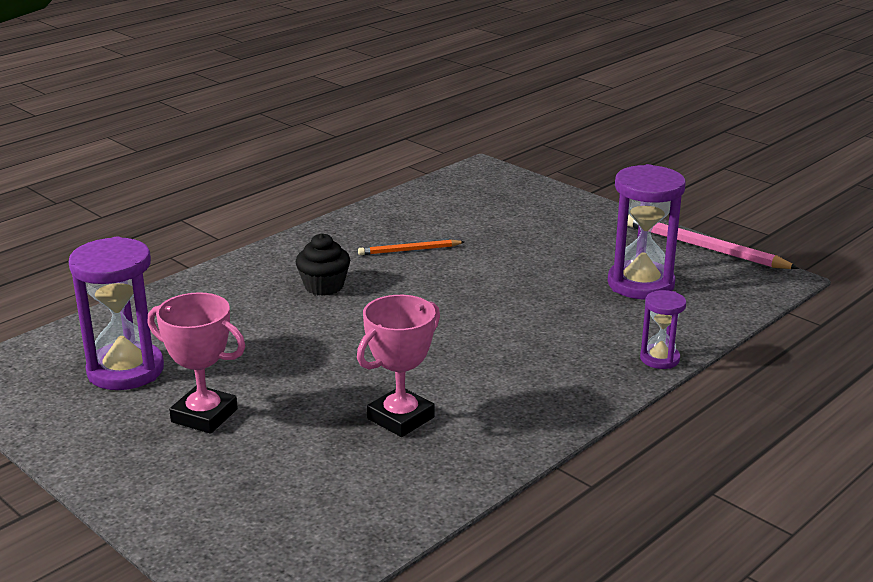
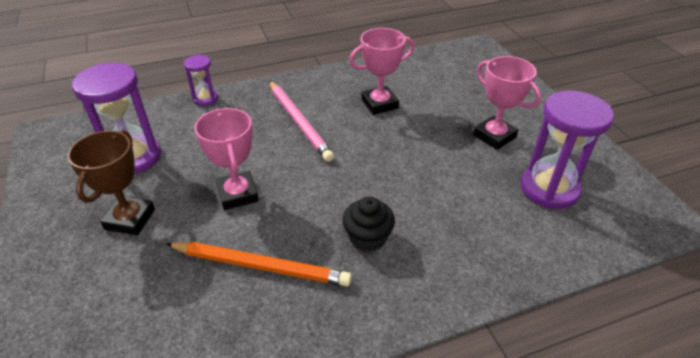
camera: 155 degrees left, 15 degrees up
orange pencil [358,240,464,255] -> orange pencil [166,242,352,286], size x1.72
pink pencil [627,215,799,269] -> pink pencil moved to [269,81,334,162]
none -> brown trophy [67,130,155,235]
none -> pink trophy [194,108,259,210]

